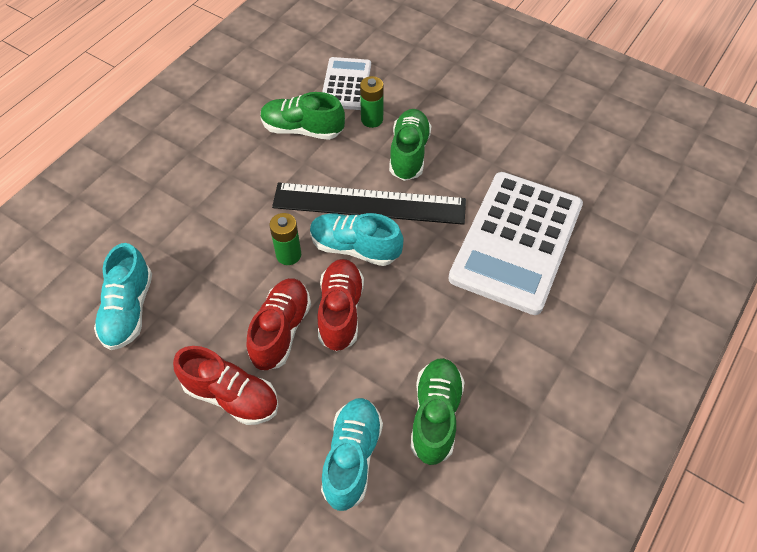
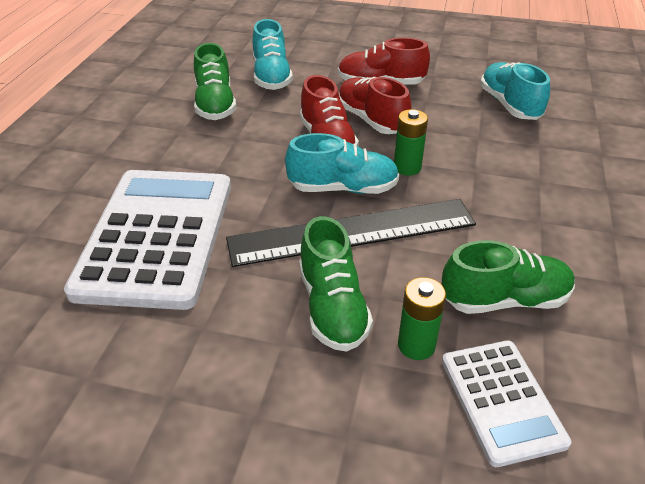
camera: 160 degrees right, 15 degrees down
red shoe [247,278,311,371] -> red shoe turned 150 degrees clockwise [339,77,412,134]

